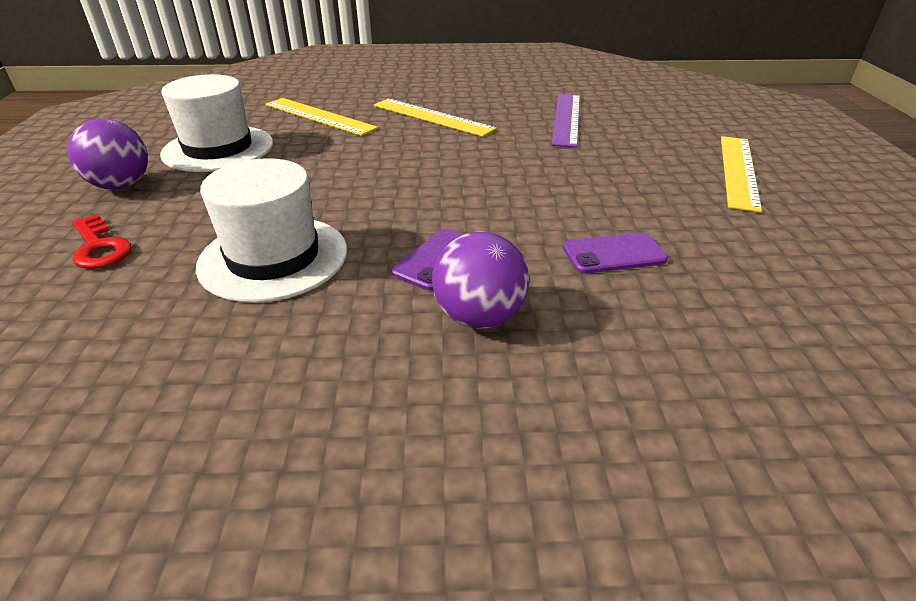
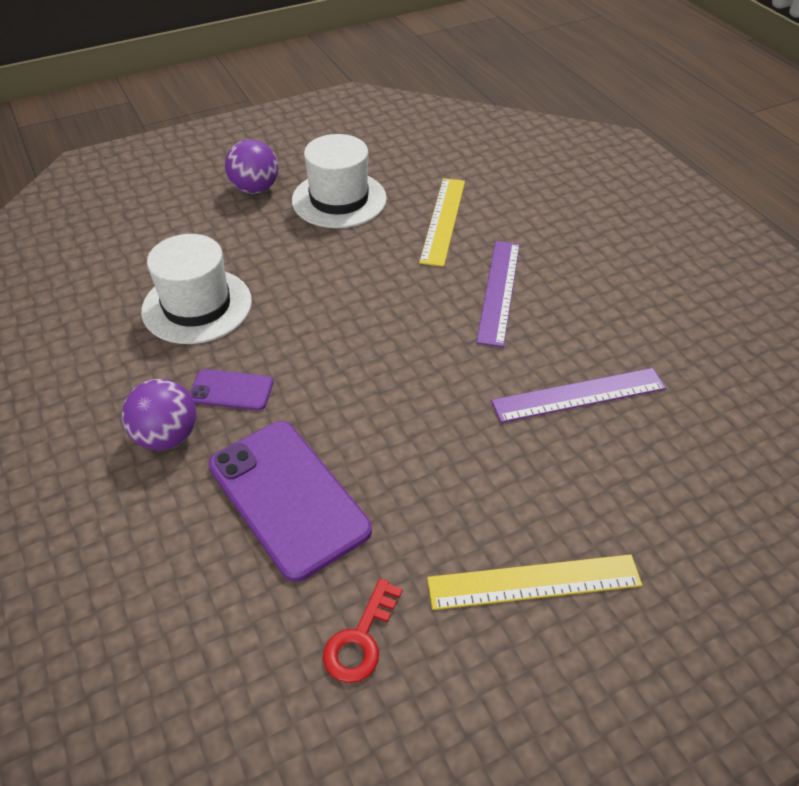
camera: 65 degrees right, 10 degrees up
red key [72,214,131,269] -> red key moved to [323,578,402,683]
yellow ruler [374,98,497,137] -> purple ruler [476,241,520,347]
purple phone [563,232,668,274] -> purple phone [208,421,372,582], size x2.00

